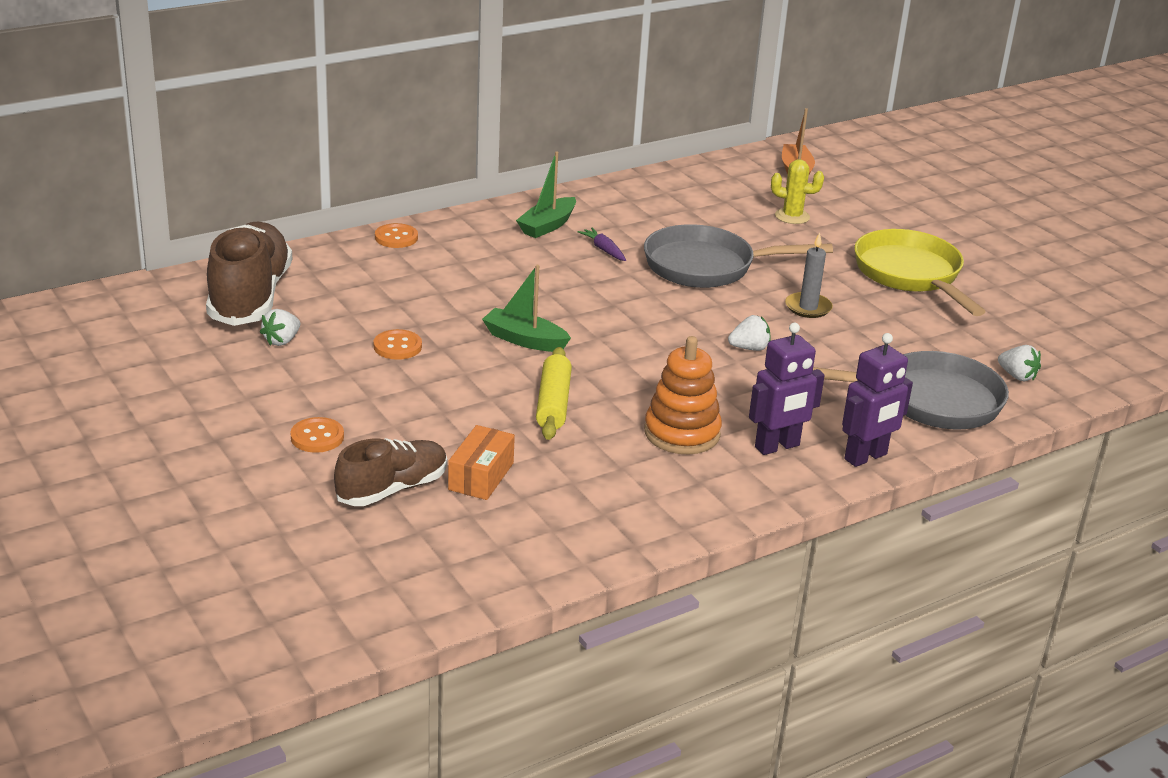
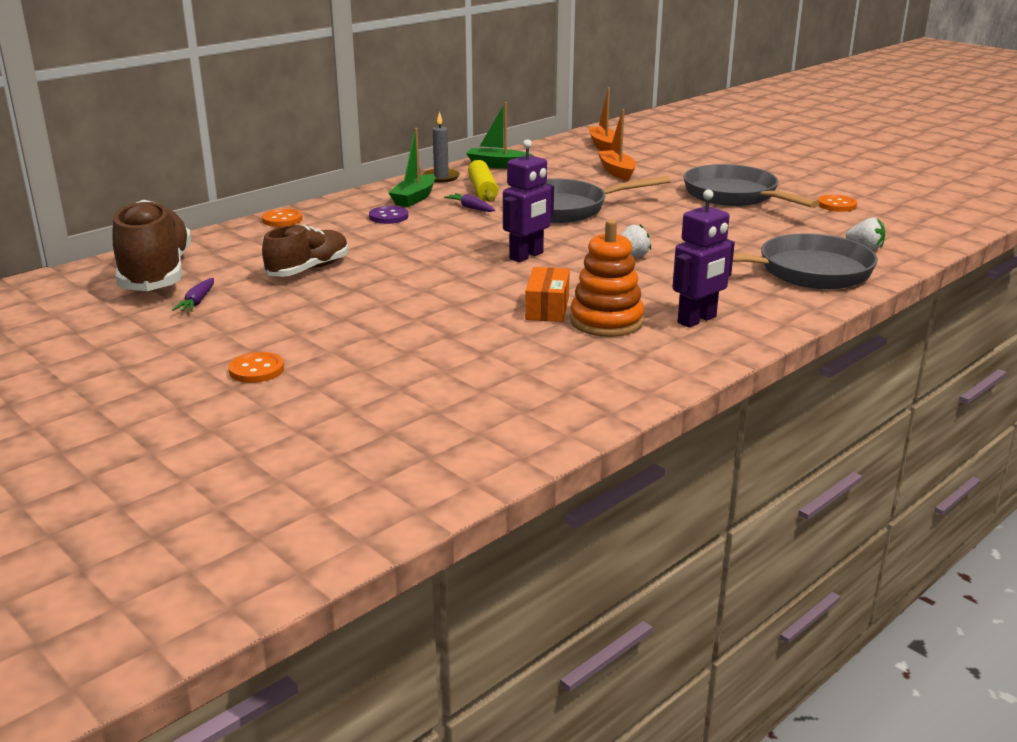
camera: 10 degrees left, 5 degrees down
white strawberry [260,309,300,346] -> purple carrot [172,278,214,312]
brown shoe [334,438,447,506] -> brown shoe moved to [262,224,349,277]
orange button [374,329,422,360] -> orange button moved to [818,195,857,212]
orange box [448,425,515,500] -> orange box moved to [525,267,570,322]
green boat [482,265,571,352] -> green boat moved to [466,102,534,169]
yellow rolling pin [536,347,572,440] -> yellow rolling pin moved to [468,160,498,202]
yellow cactus [771,159,824,224] -> orange boat [597,109,636,181]
grey candle [785,232,833,318] -> grey candle moved to [423,111,460,183]
purple robot [842,333,913,467] -> purple robot moved to [503,139,554,262]
yellow pan [854,229,986,316] -> grey pan [683,164,820,208]
none -> purple button [369,206,408,224]

